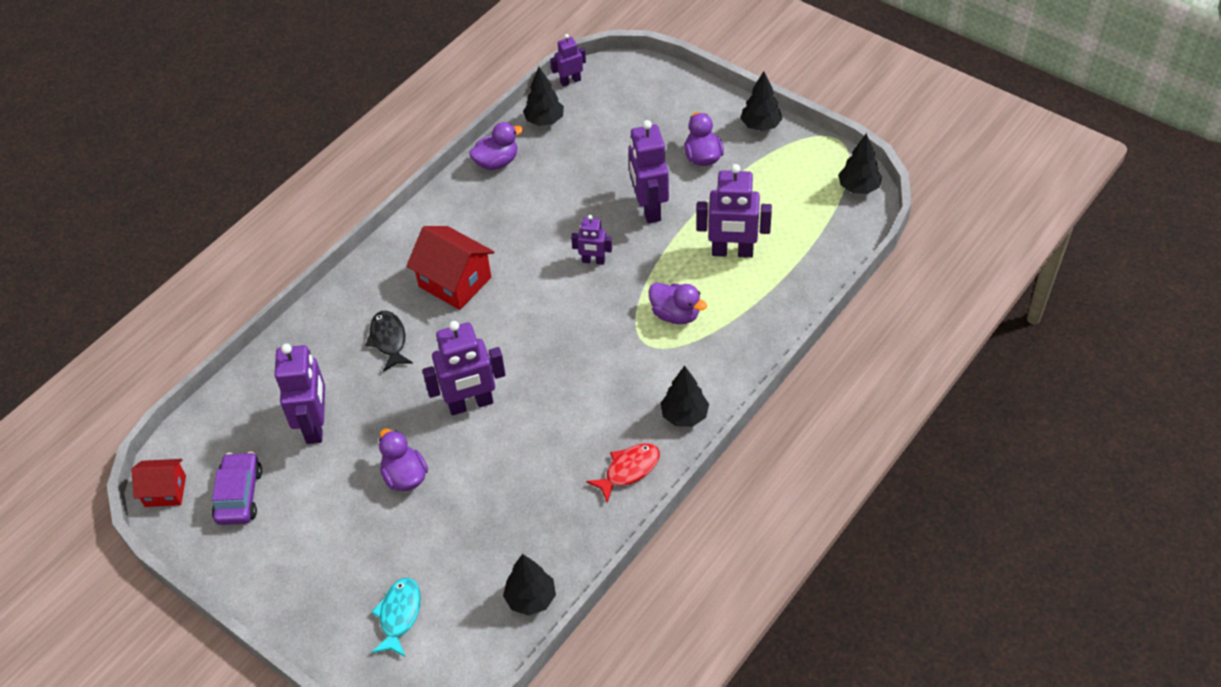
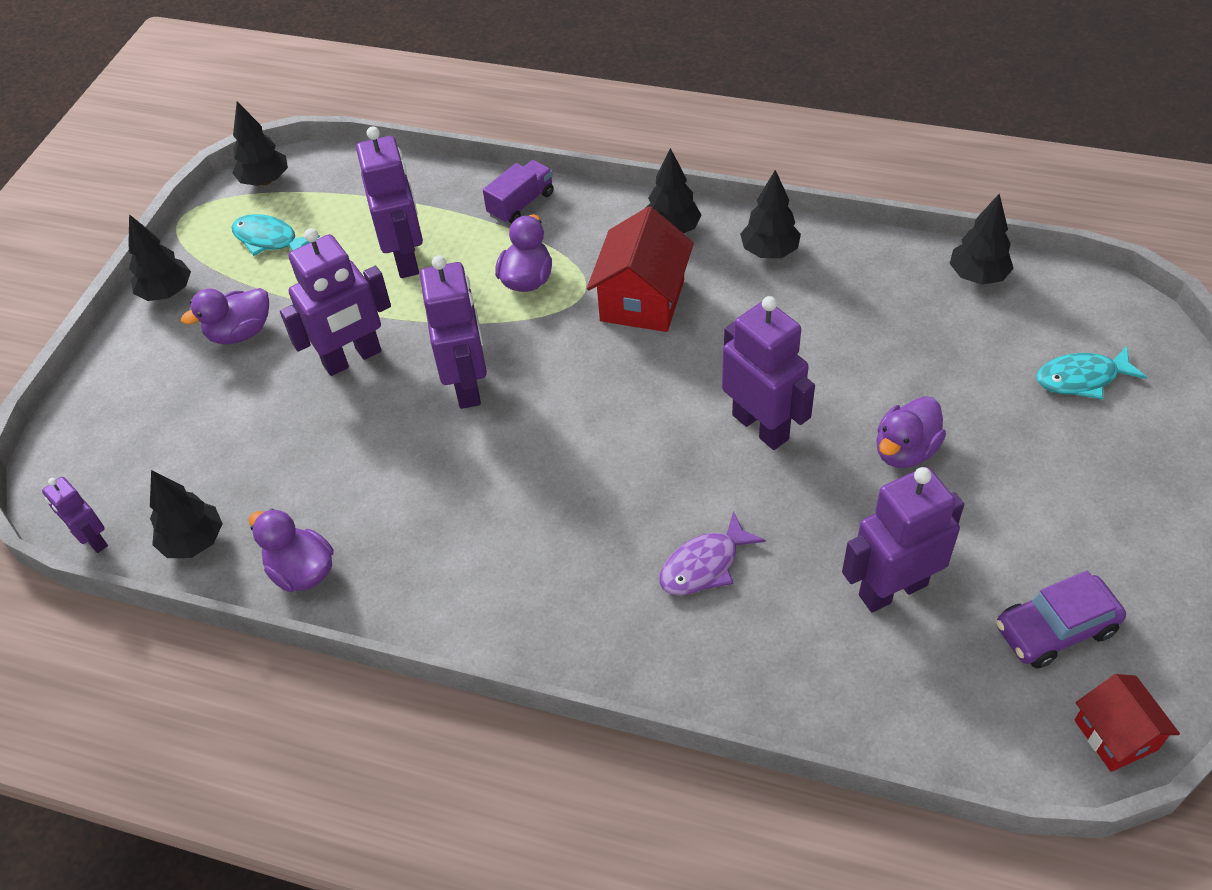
camera: 110 degrees left, 0 degrees up
black fish [365,311,413,372] -> purple fish [659,511,766,595]
red house [406,226,494,310] -> red house moved to [587,206,694,332]
purple robot [571,215,612,265] -> purple robot [420,255,487,409], size x1.82
red fish [586,443,660,503] -> black tree [740,170,801,258]
none -> turquoise fish [232,214,320,256]
none -> purple truck [483,160,554,224]

